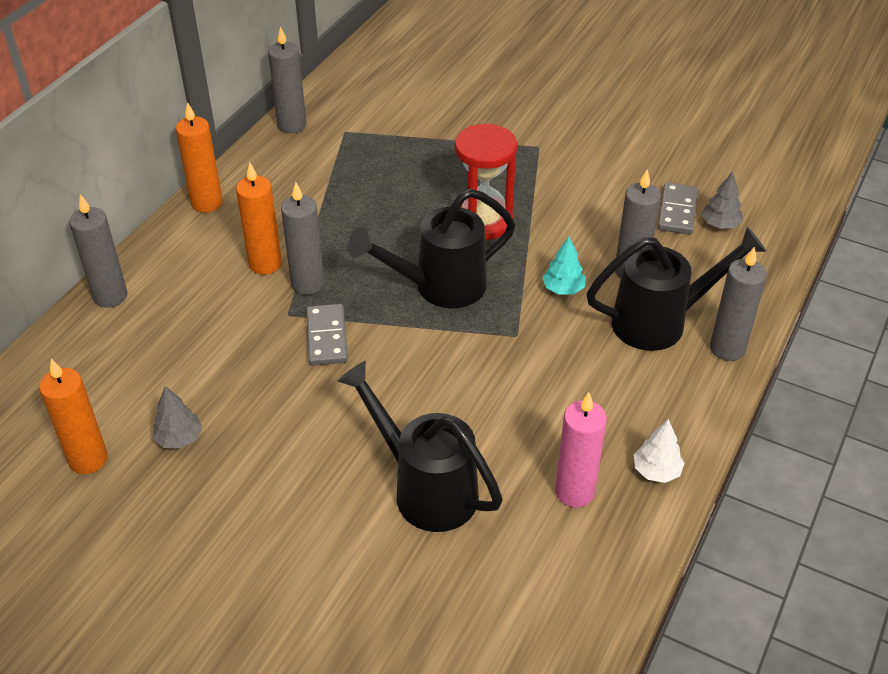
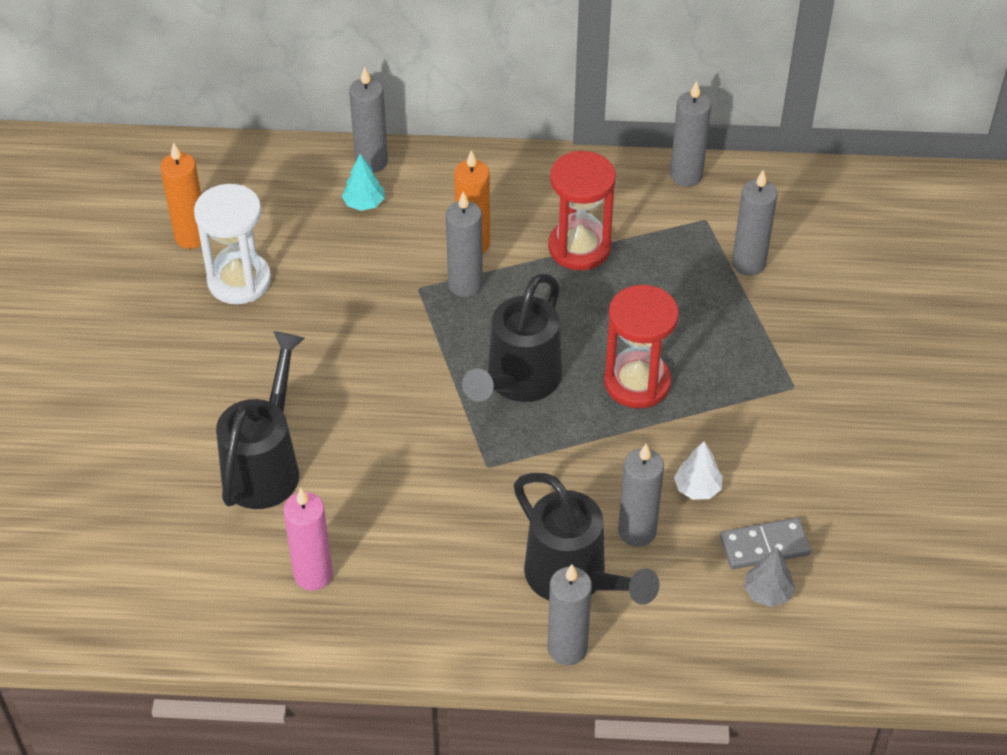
camera: 65 degrees right, 5 degrees up
grey tree [153,386,202,448] -> white hourglass [194,184,271,304]
orange candle [176,102,223,213] -> none
grey domino [306,304,348,366] -> none
black watering can [348,189,515,308] -> black watering can turned 105 degrees counterclockwise [462,274,562,402]
turquoise tree [542,236,586,295] -> turquoise tree moved to [342,154,385,211]
white tree [634,419,685,483] -> white tree moved to [674,441,723,500]
none -> red hourglass [548,151,616,270]
none -> grey candle [732,170,778,276]

